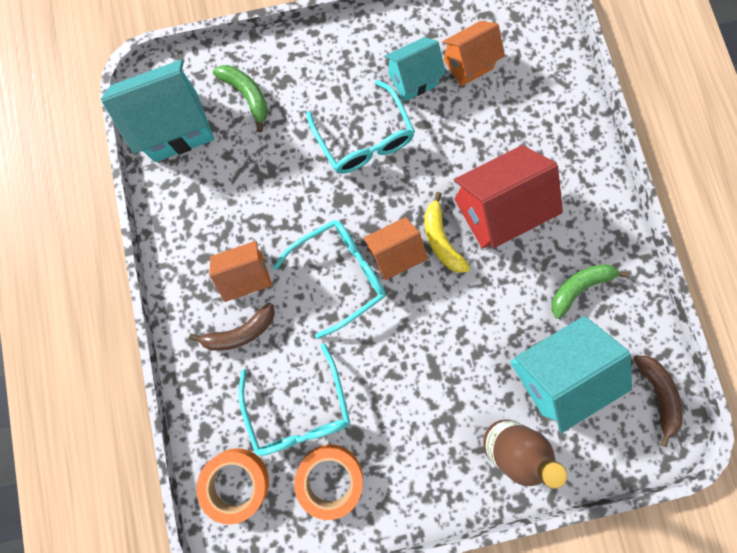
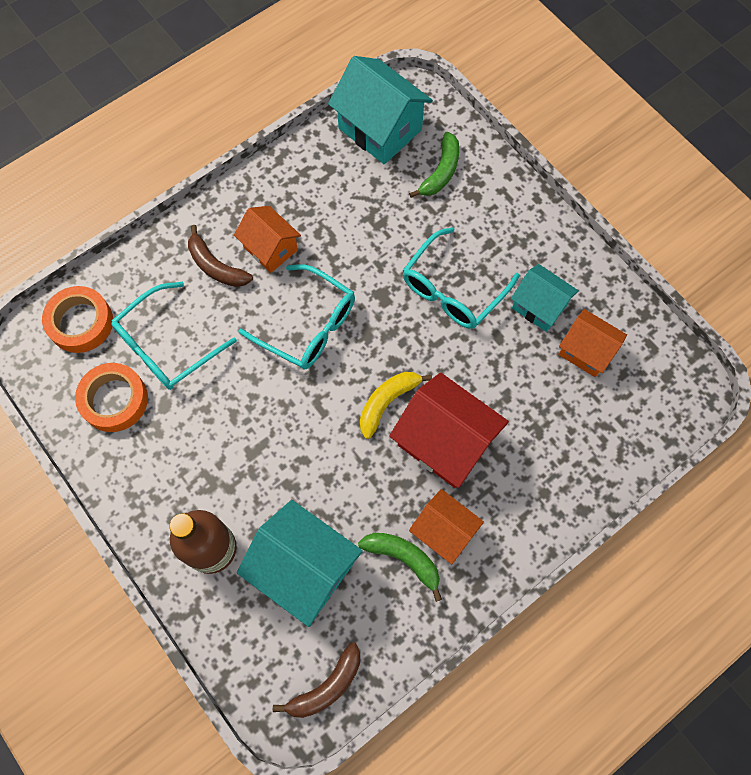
camera: 65 degrees right, 10 degrees down
orange house [363,217,428,280] -> orange house moved to [409,489,484,564]

